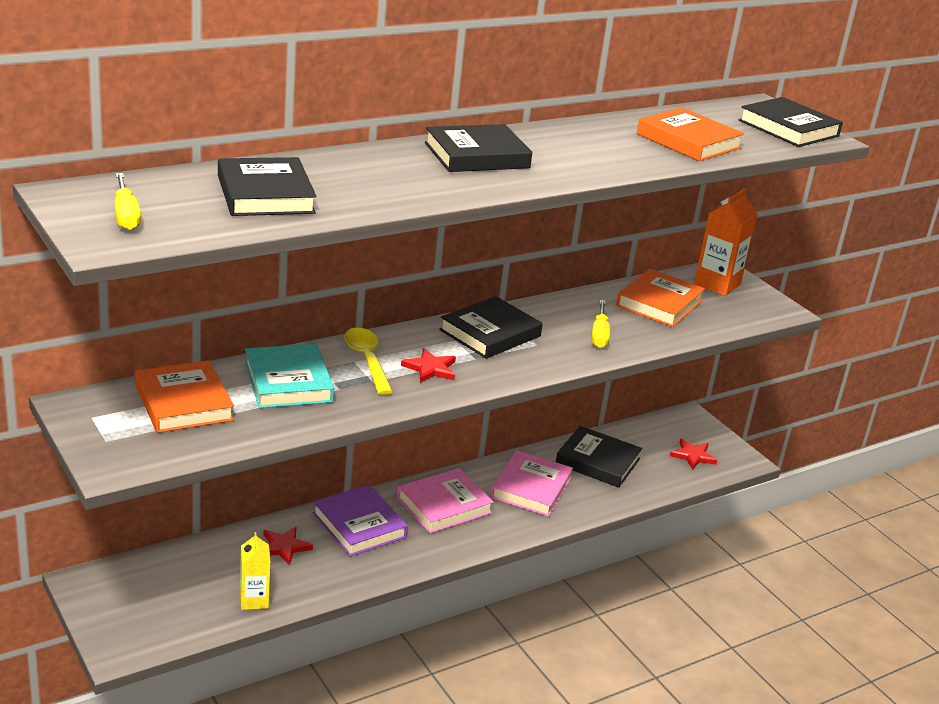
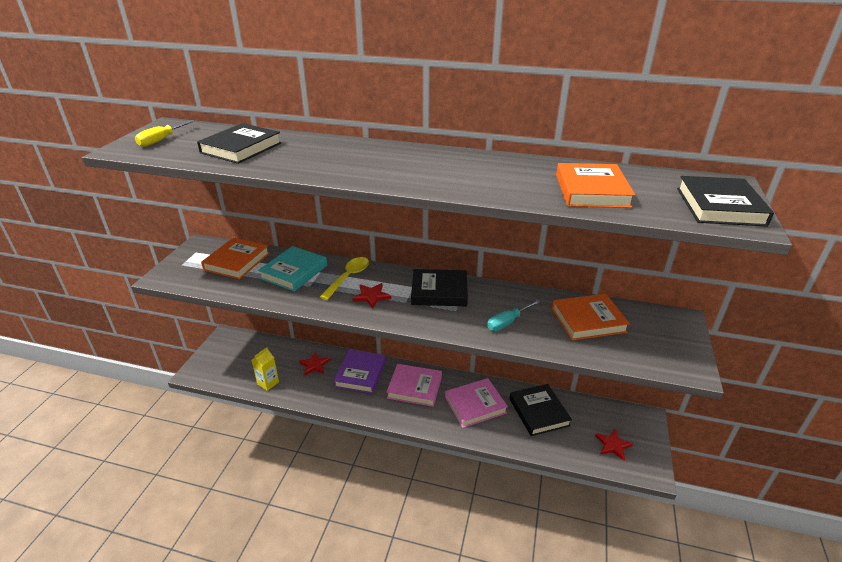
camera: 50 degrees right, 5 degrees up
black book [425,124,533,172] -> none
yellow screwdriver [591,300,610,348] -> turquoise screwdriver [487,300,540,331]
orange carton [694,188,757,296] -> none

